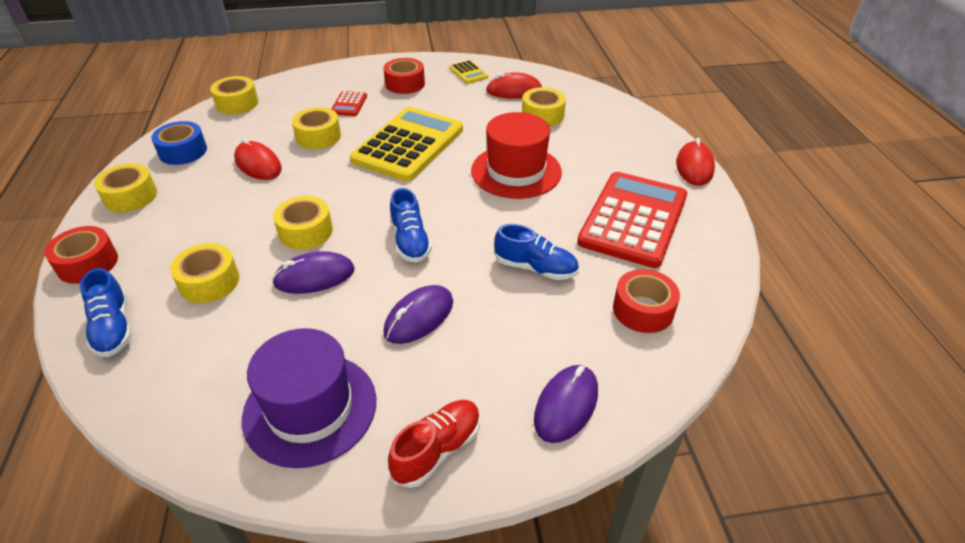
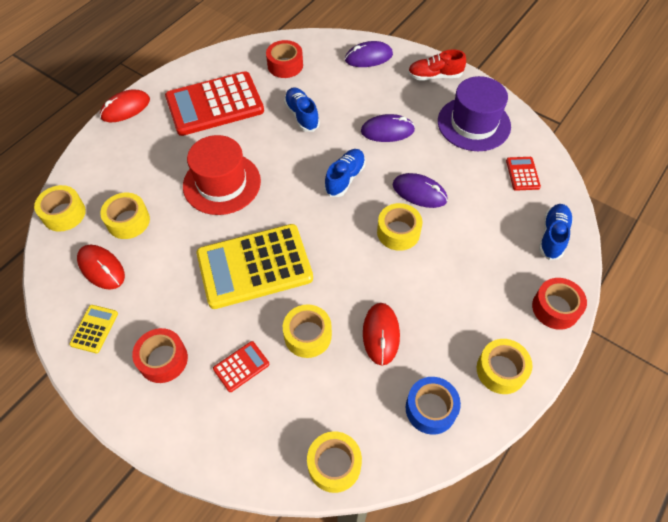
camera: 135 degrees left, 15 degrees up
yellow tape [170,243,239,303] -> yellow tape moved to [34,185,86,231]
none -> red calculator [506,157,541,191]

